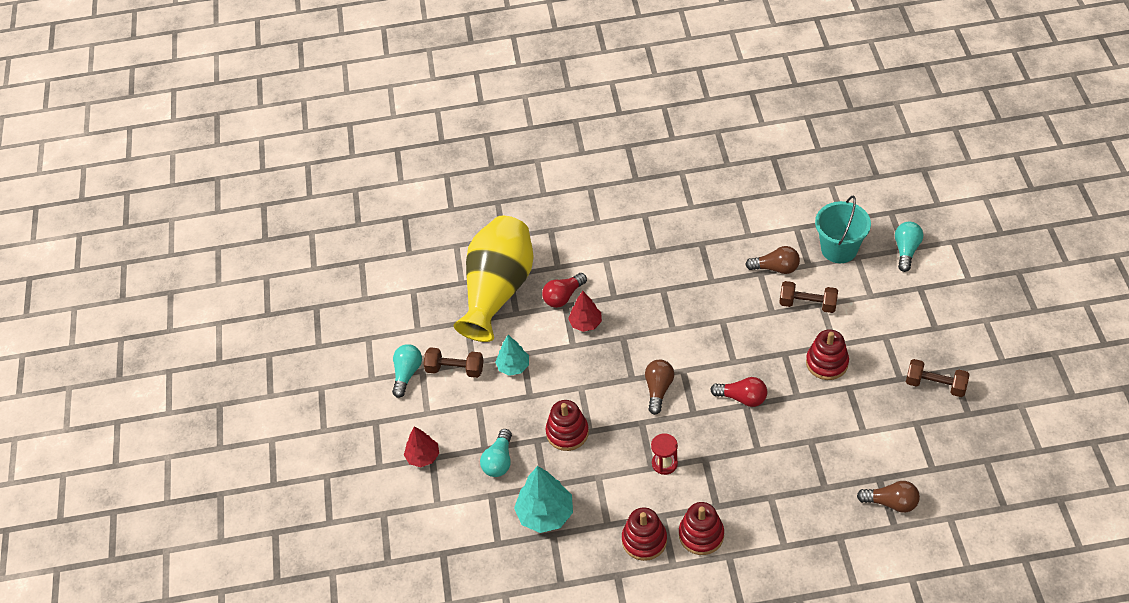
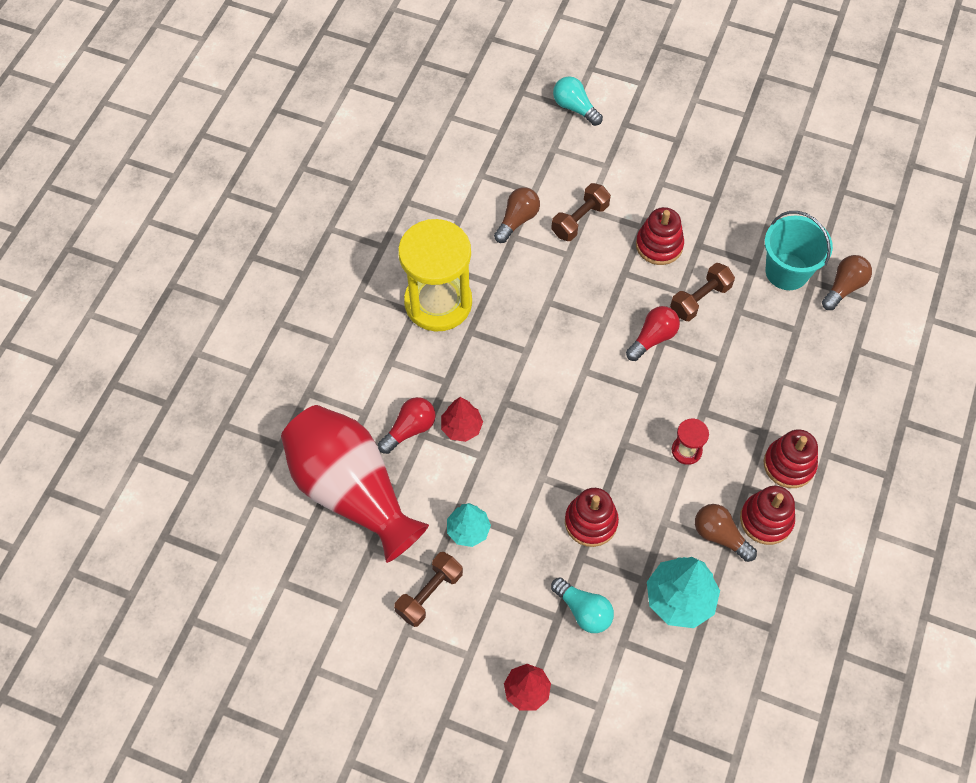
camera: 65 degrees left, 10 degrees up
turquoise light bulb [392,344,422,398] -> none
yellow vase [454,216,534,342] -> red vase [281,405,429,563]
red light bulb [542,273,587,308] -> red light bulb turned 120 degrees counterclockwise [378,397,436,454]
brown light bulb [645,360,674,415] -> brown light bulb moved to [695,504,757,562]
turquoise bucket [815,196,871,263] -> turquoise bucket moved to [765,211,833,290]
brown dumbbell [906,359,970,397] -> brown dumbbell moved to [670,263,735,321]
none -> yellow hourglass [398,219,472,332]

